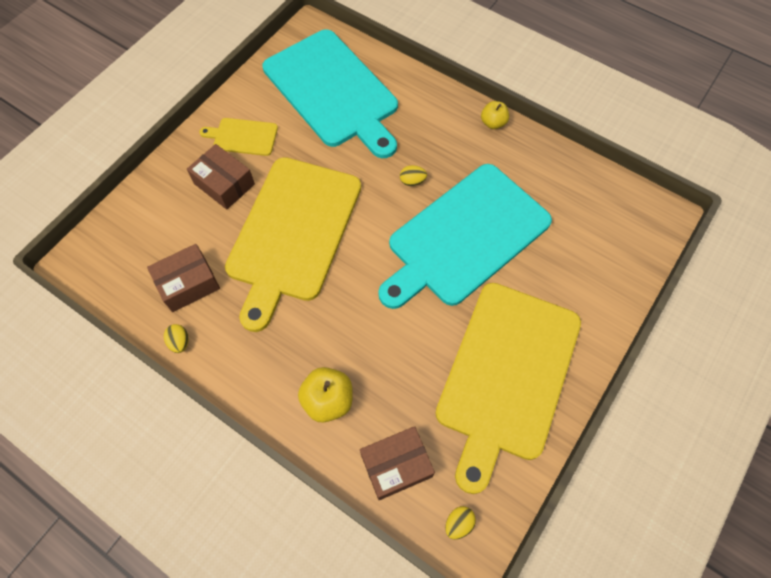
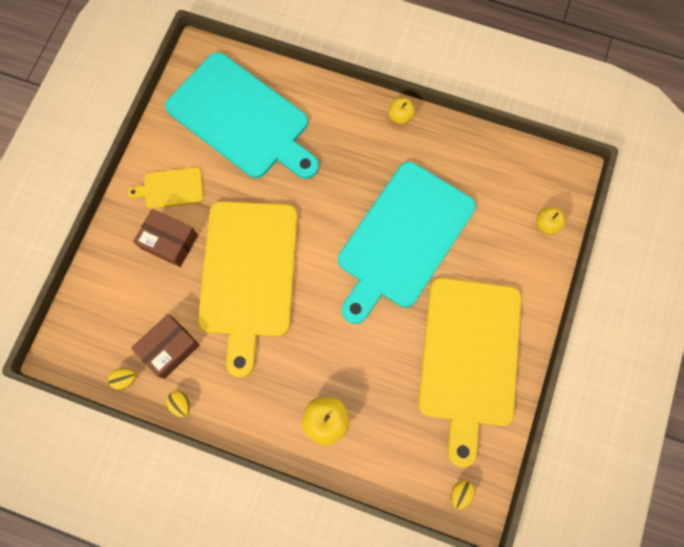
camera: 15 degrees left, 10 degrees up
brown box [360,426,435,500] -> none
yellow egg [400,165,427,186] -> yellow egg moved to [108,368,136,390]
none -> yellow apple [536,208,565,235]

